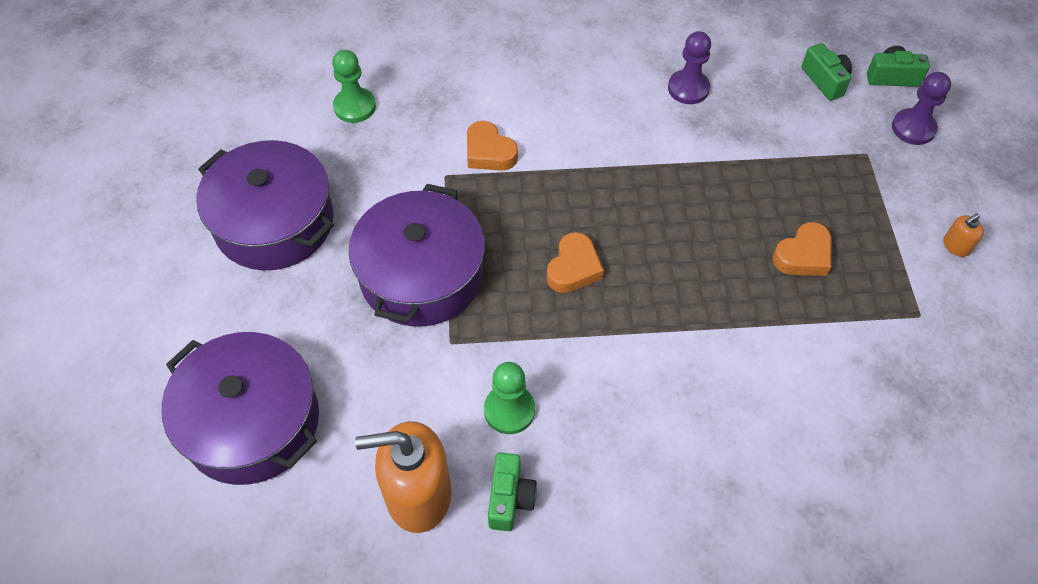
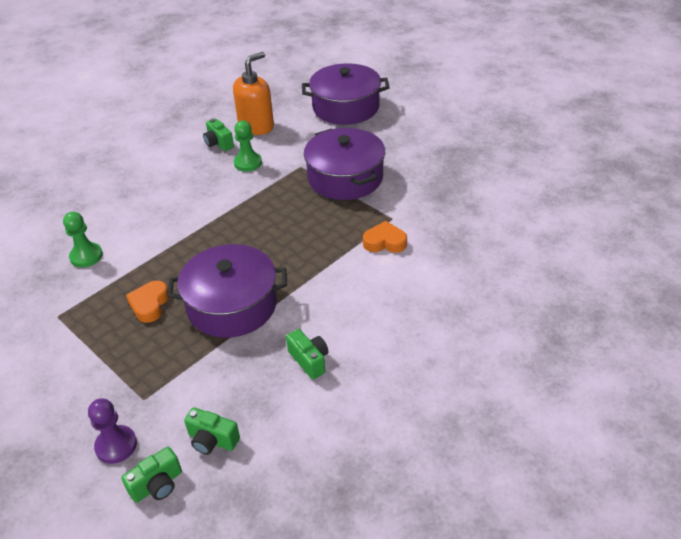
camera: 140 degrees right, 15 degrees down
purple pot [196,140,334,270] -> purple pot moved to [167,244,287,338]
green pawn [332,50,376,123] -> green pawn moved to [63,212,103,267]
orange heart [547,232,604,293] -> none
purple pawn [668,31,711,104] -> green camera [286,329,328,380]
orange soap dispenser [943,213,984,257] -> none

